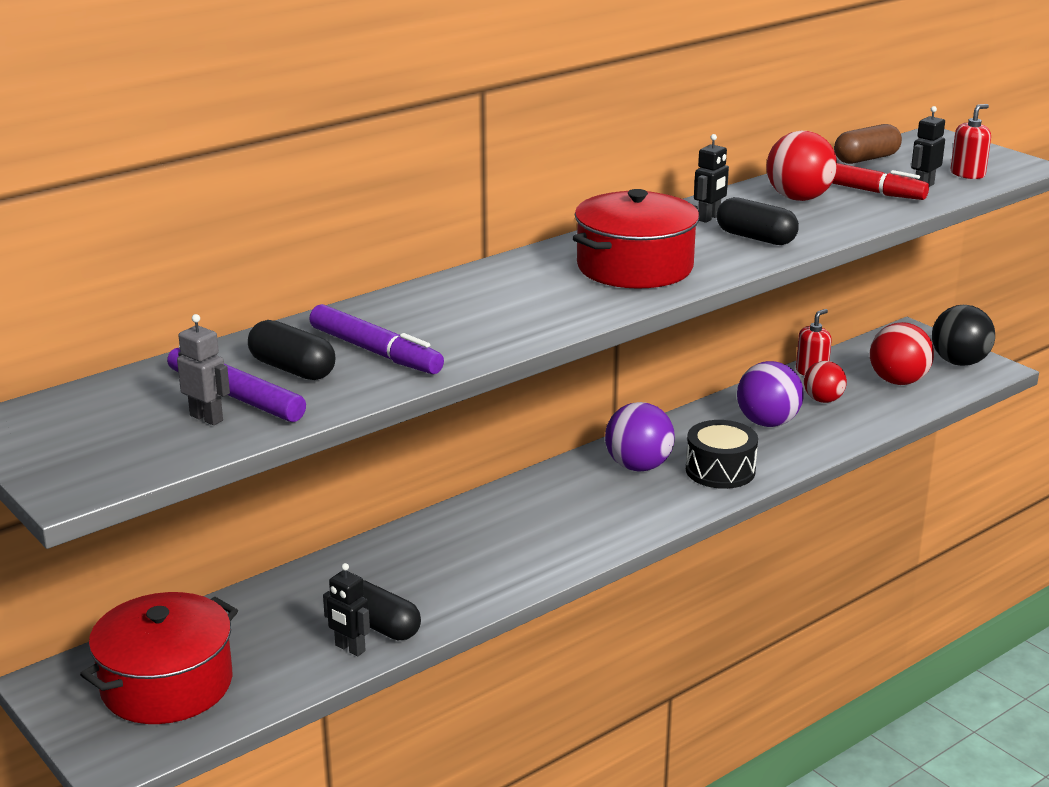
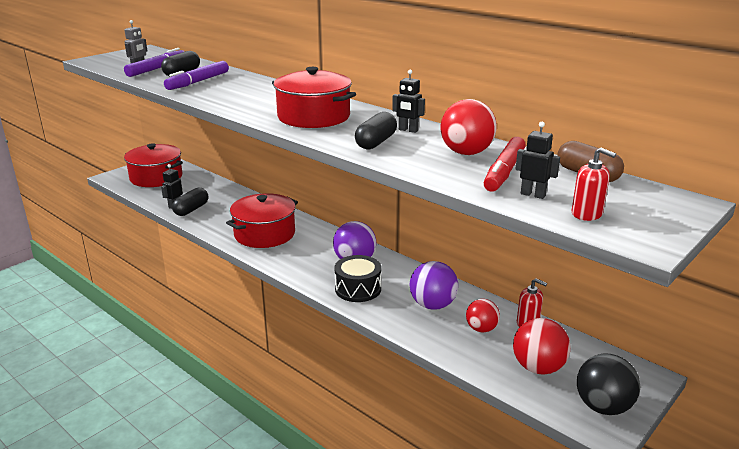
camera: 80 degrees right, 0 degrees up
none -> red pot [226,193,298,248]

